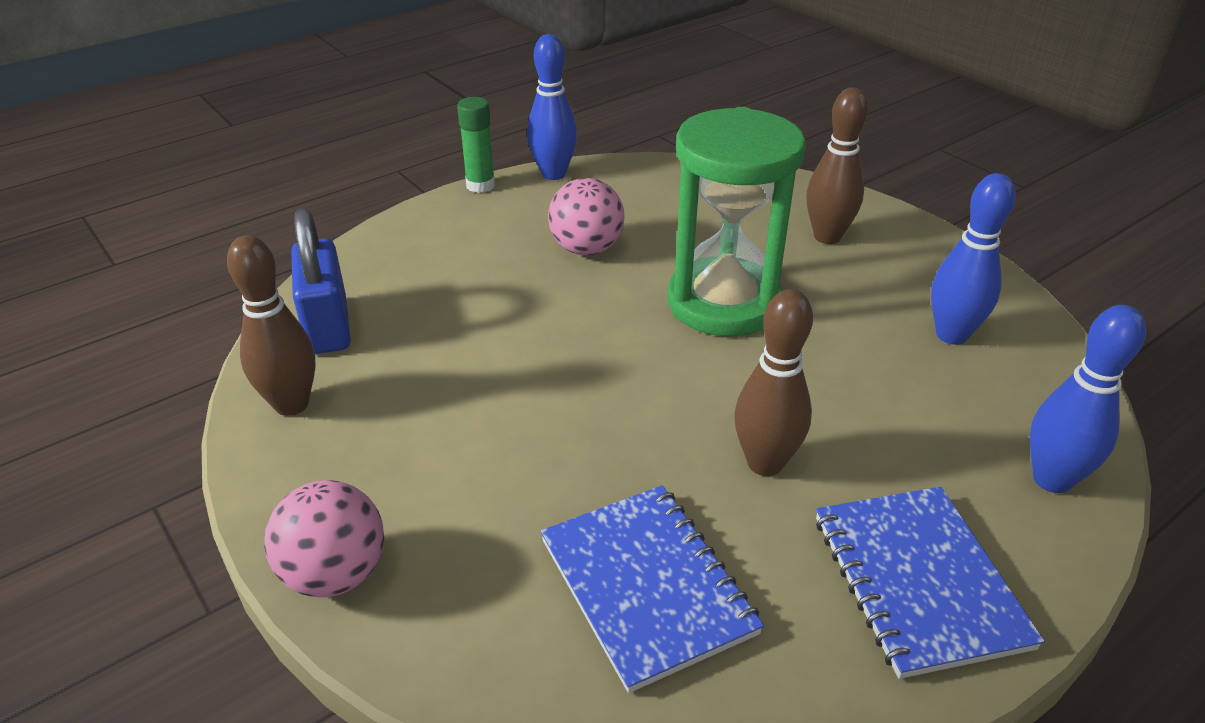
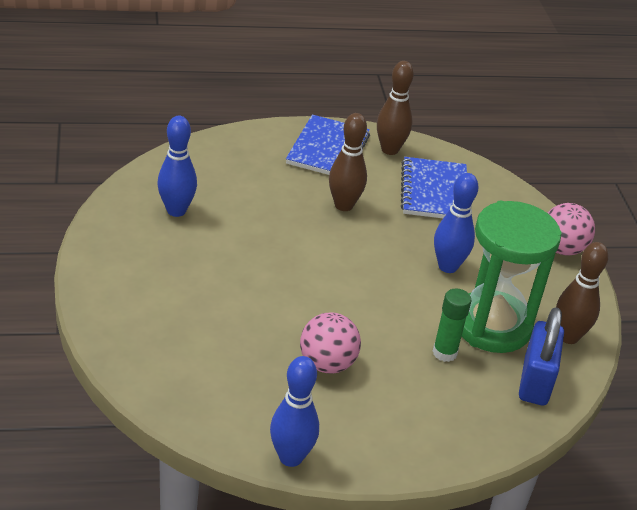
camera: 155 degrees left, 0 degrees up
green glue stick [457,97,495,193] -> green glue stick moved to [433,288,472,362]
green hourglass [668,107,806,336] -> green hourglass moved to [462,201,562,353]
brown bowling pin [806,88,868,244] -> brown bowling pin moved to [377,61,414,155]
blue bowling pin [1030,305,1146,493] -> blue bowling pin moved to [434,173,479,273]

